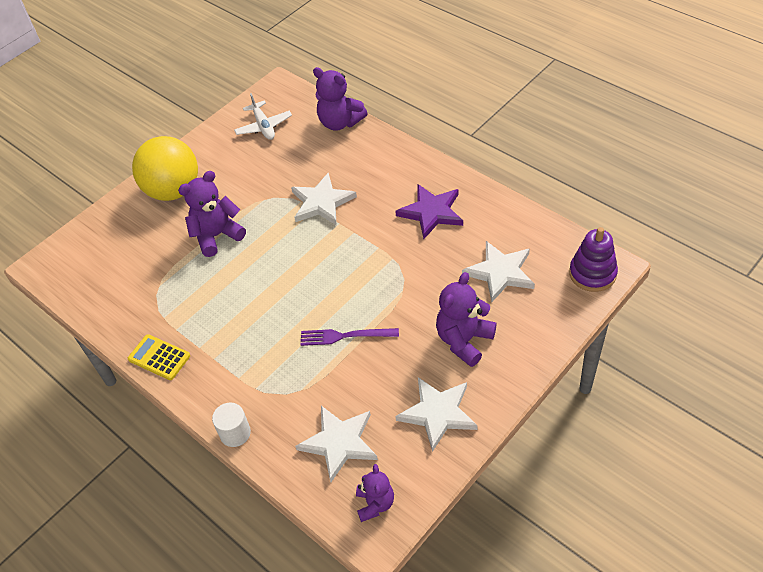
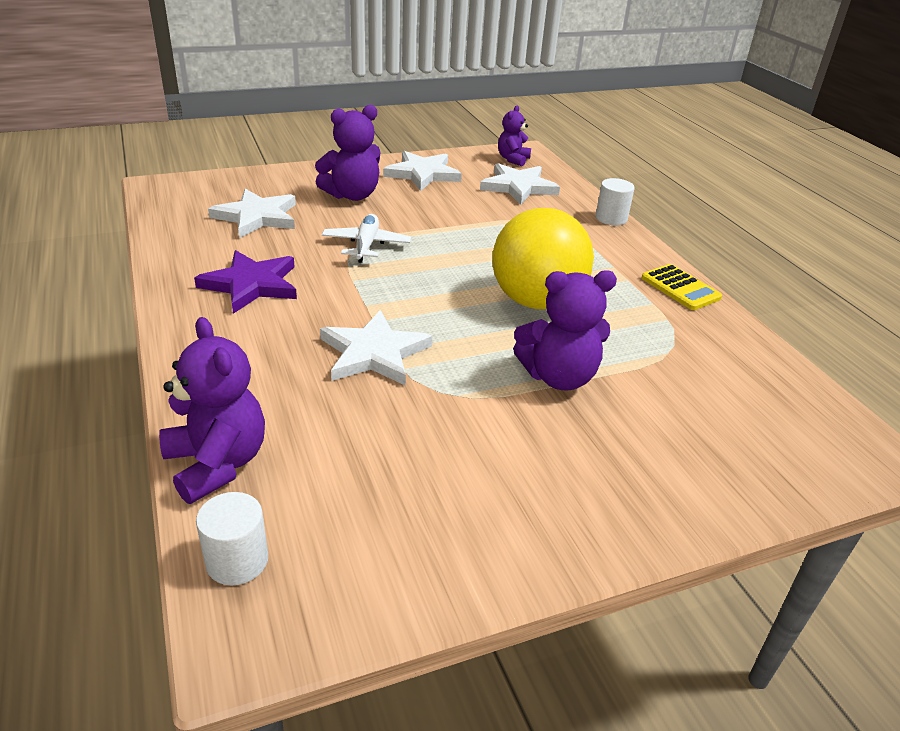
camera: 160 degrees left, 15 degrees down
yellow ball [132,136,198,201] -> yellow ball moved to [492,208,594,309]
white plane [234,93,292,140] -> white plane moved to [322,214,411,263]
purple fork [300,328,399,346] -> none
purple stacking toy [569,227,618,292] -> none
none -> white cylinder [196,492,268,586]

